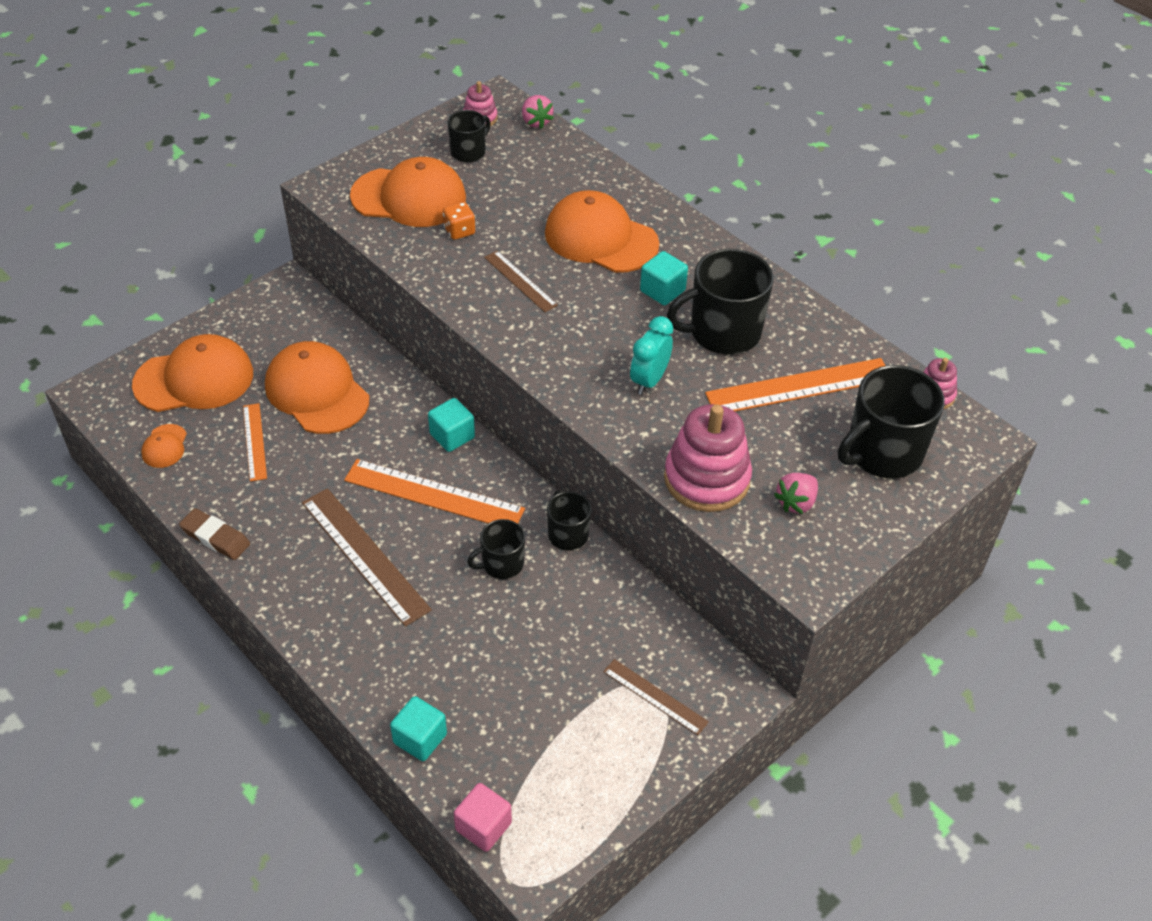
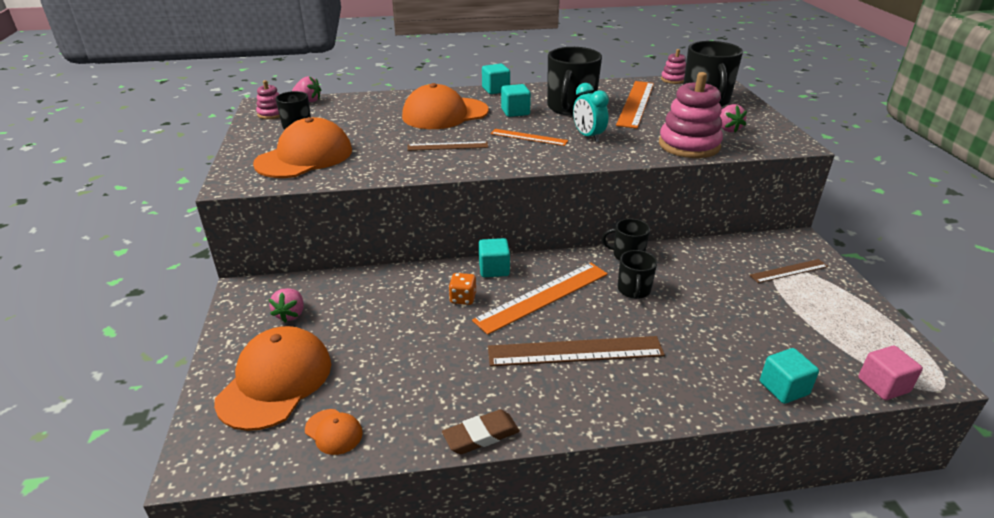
camera: 55 degrees left, 15 degrees down
orange ruler [243,403,267,481] -> orange ruler moved to [490,129,568,146]
orange cap [265,341,369,434] -> none
orange dice [443,202,475,240] -> orange dice moved to [449,273,476,305]
none -> pink strawberry [269,288,304,323]
none -> turquoise cube [482,64,510,94]

